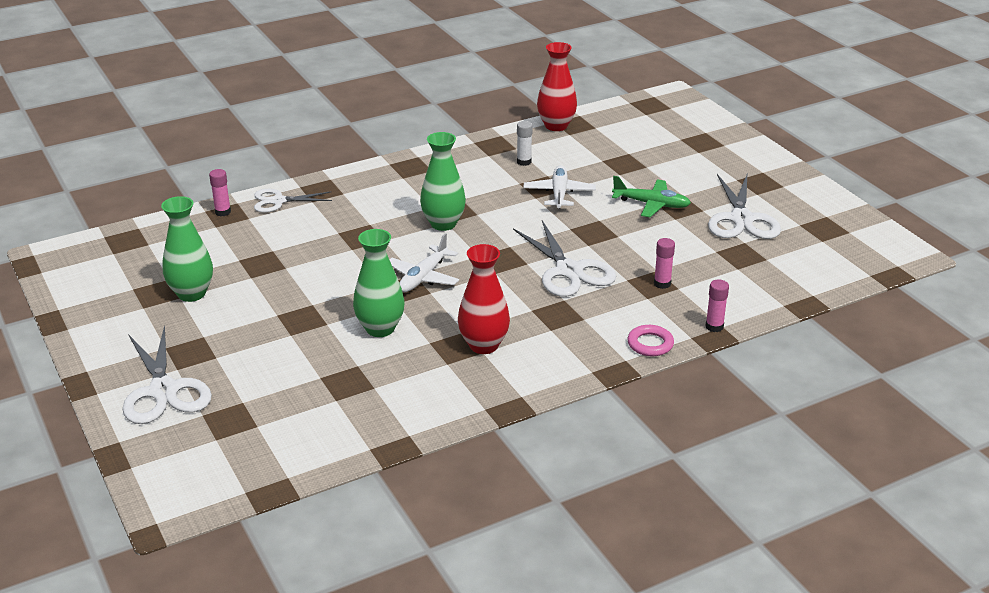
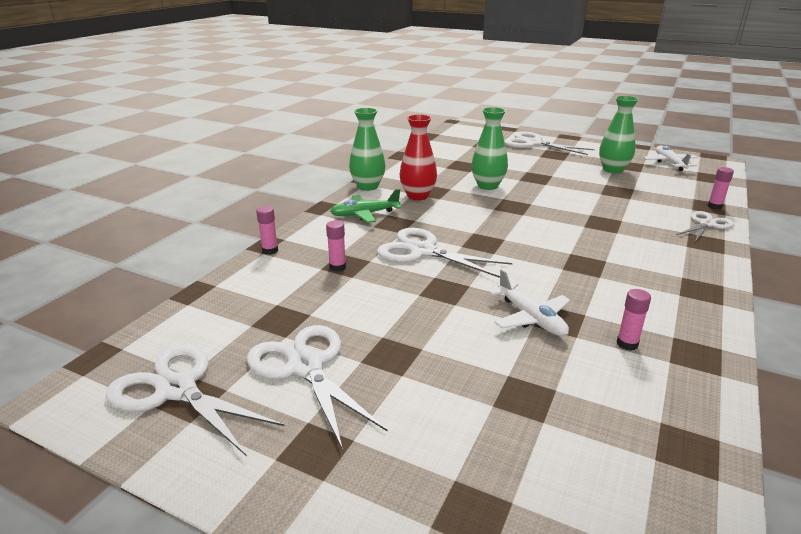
camera: 145 degrees right, 5 degrees down
white plane [390,233,459,292] -> white plane moved to [643,145,698,171]
green vase [420,132,466,231] -> green vase moved to [349,108,385,191]
white glue stick [517,121,533,166] -> pink glue stick [616,289,651,351]
red vase [537,42,577,131] -> none
green plane [612,176,691,217] -> green plane moved to [330,189,401,223]
pink ring [627,325,674,356] -> none
none -> white scissors [106,345,285,456]

